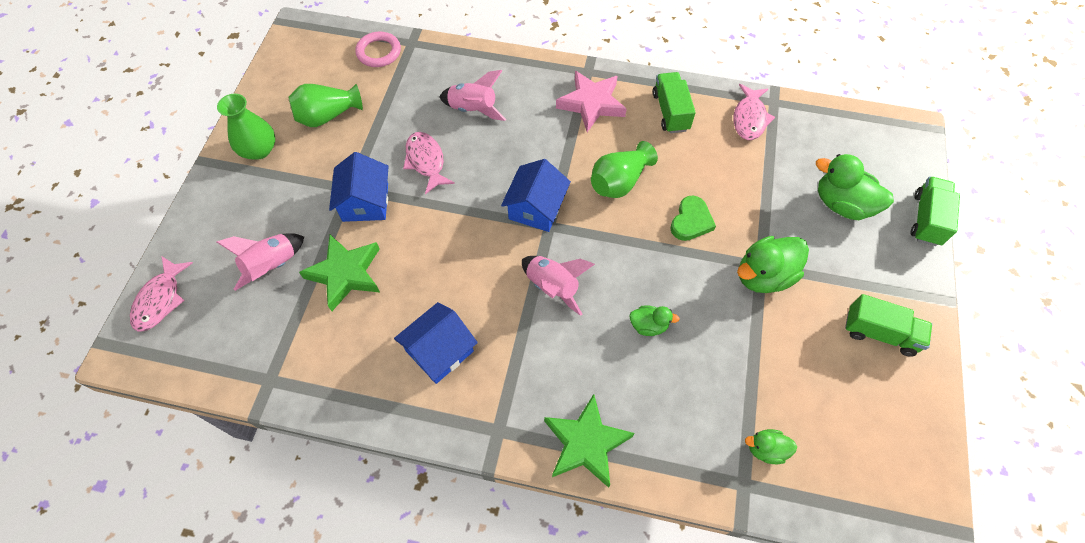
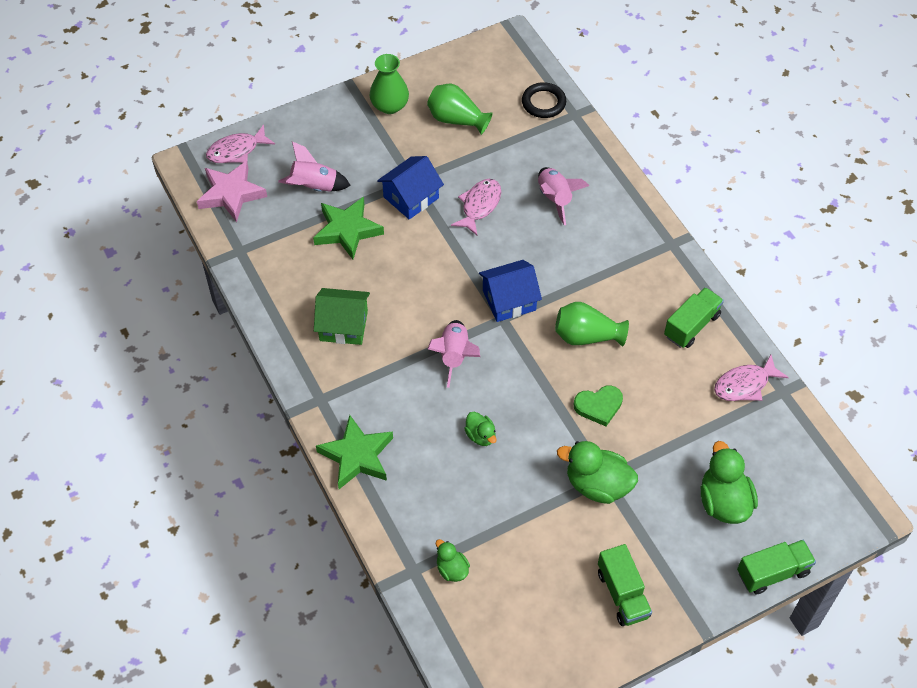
camera: 50 degrees right, 5 degrees down
pink ring [355,32,401,67] -> black ring [522,82,566,118]
blue house [394,302,478,384] -> green house [314,288,370,345]
pink star [556,71,627,132] -> pink star moved to [197,161,267,222]

